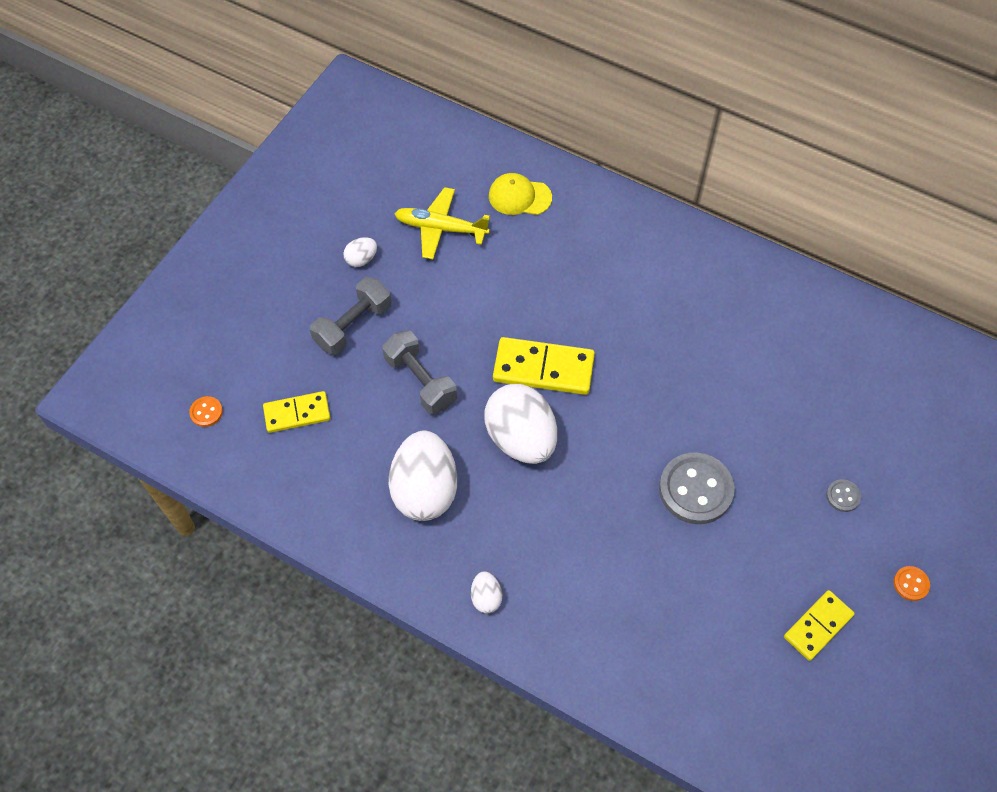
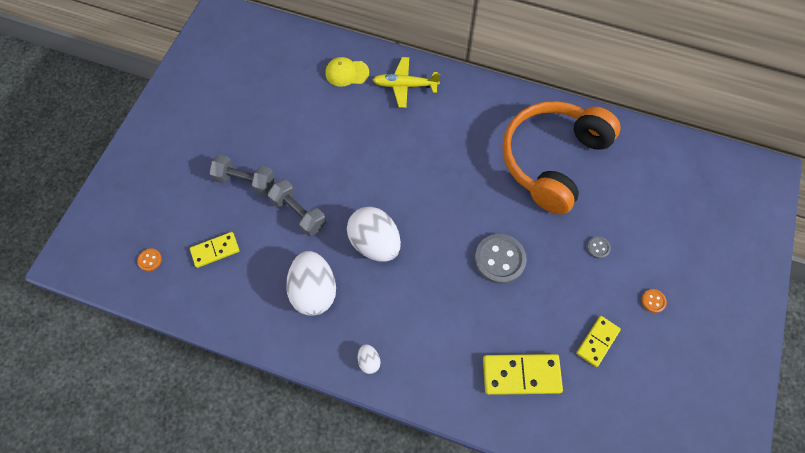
camera: 10 degrees left, 5 degrees up
grey dumbbell [310,277,391,355] -> grey dumbbell turned 75 degrees clockwise [209,155,275,195]
white egg [343,237,377,267] -> none
yellow plane [394,187,490,259] -> yellow plane moved to [373,57,440,108]
yellow domino [493,337,595,395] -> yellow domino moved to [483,354,563,395]
none -> orange headphones [502,101,620,215]

